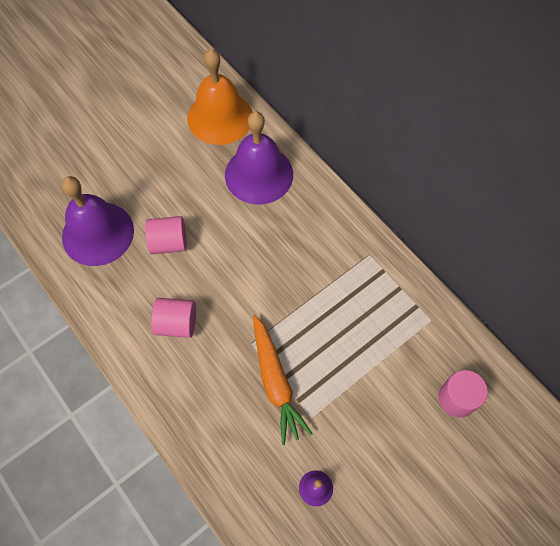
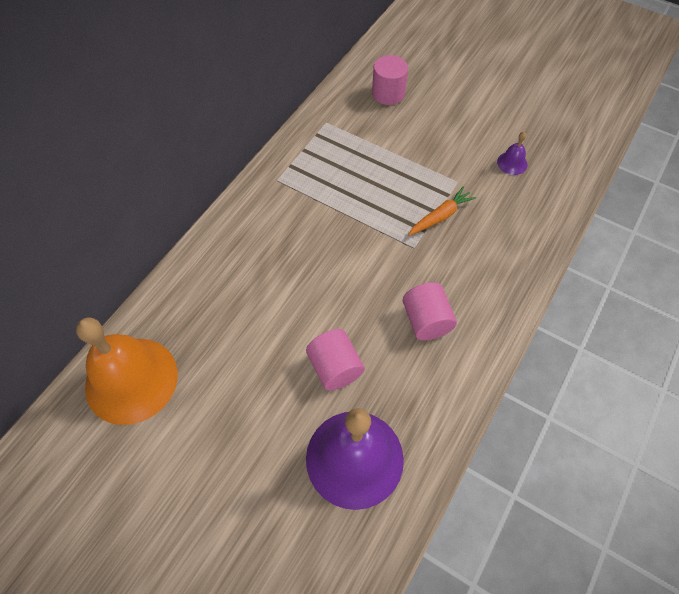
camera: 110 degrees left, 5 degrees down
purple bell [225,111,293,204] -> none
orange carrot [253,315,313,445] -> orange carrot [408,187,476,236], size x0.63

